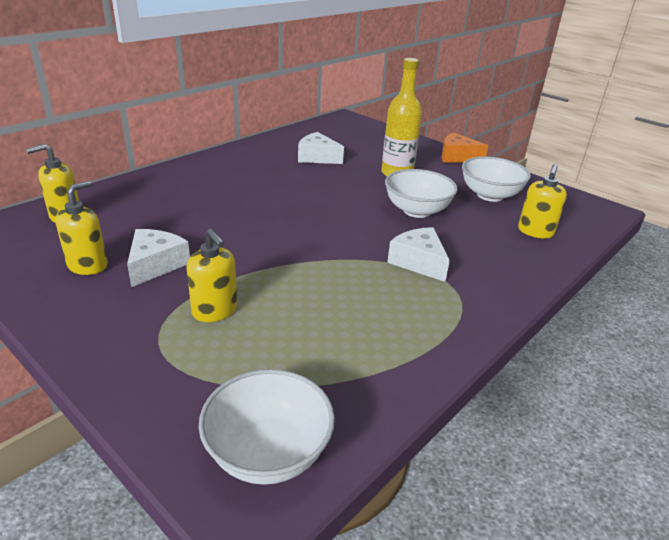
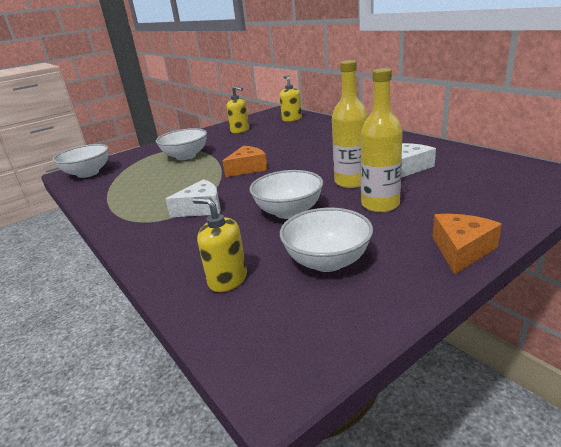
camera: 105 degrees right, 5 degrees down
white cheese [127,229,190,287] -> none
yellow soap dispenser [187,229,237,322] -> white bowl [156,128,207,160]
none -> orange cheese [223,146,268,177]
none -> yellow bottle [332,60,368,188]

